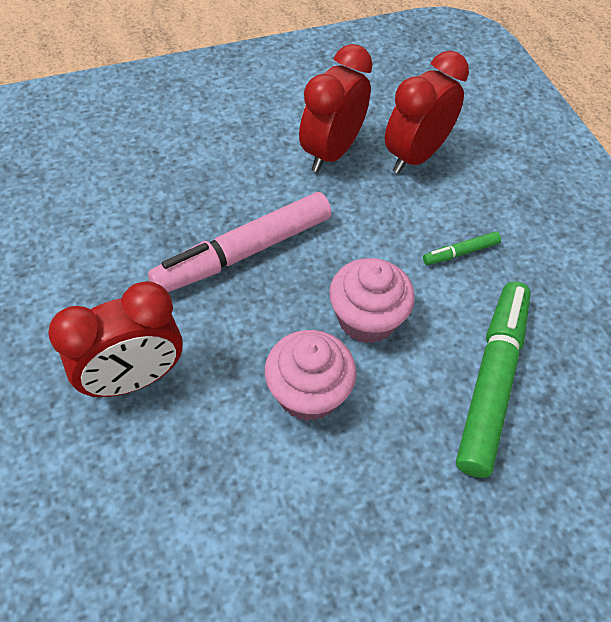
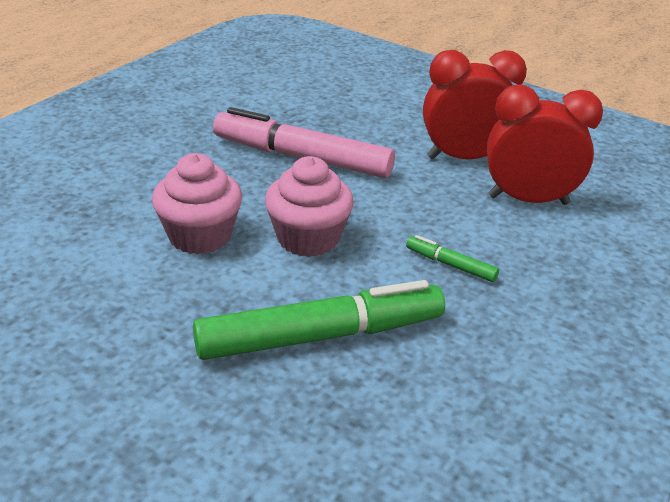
camera: 55 degrees right, 20 degrees down
red clock [48,281,183,397] -> none

